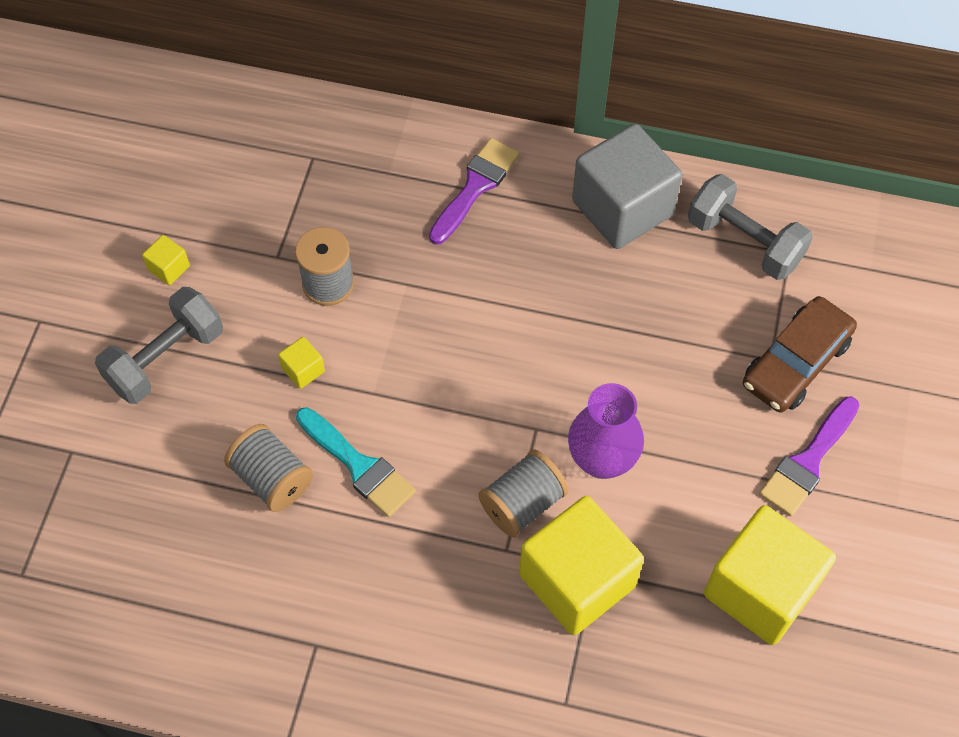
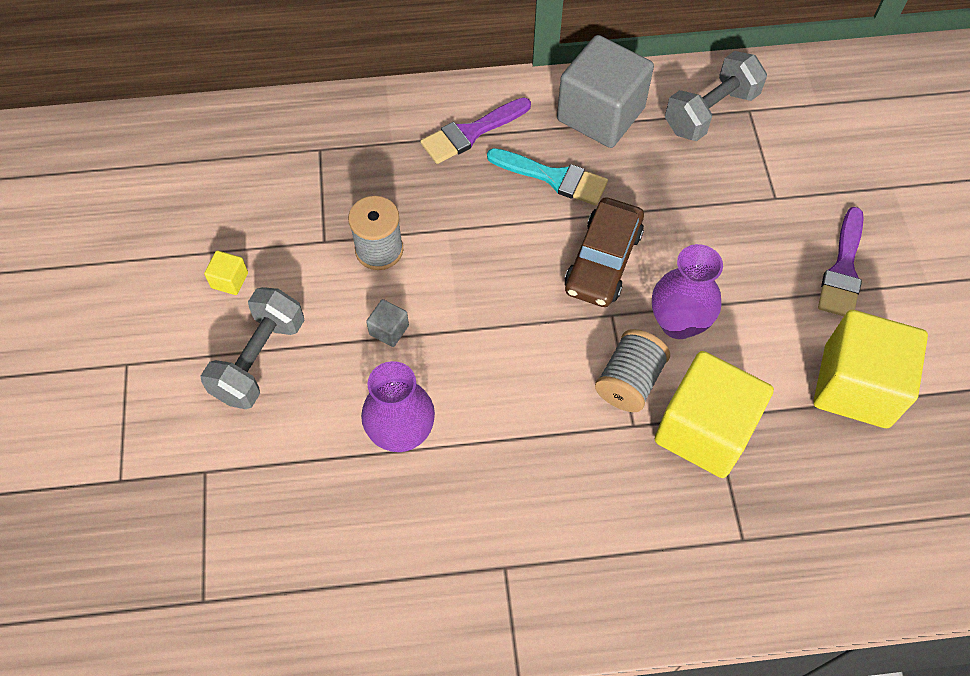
camera: 20 degrees left, 0 degrees up
grey spool [224,424,313,512] -> purple vase [361,361,435,452]
yellow cube [278,337,325,389] -> grey cube [366,299,409,347]
turquoise brush [296,407,416,517] -> turquoise brush moved to [487,148,608,206]
purple brush [429,138,520,245] -> purple brush turned 135 degrees counterclockwise [420,97,531,164]
grey dumbbell [688,174,813,280] -> grey dumbbell turned 60 degrees counterclockwise [665,51,767,141]
brown car [743,296,857,413] -> brown car moved to [564,197,644,307]

